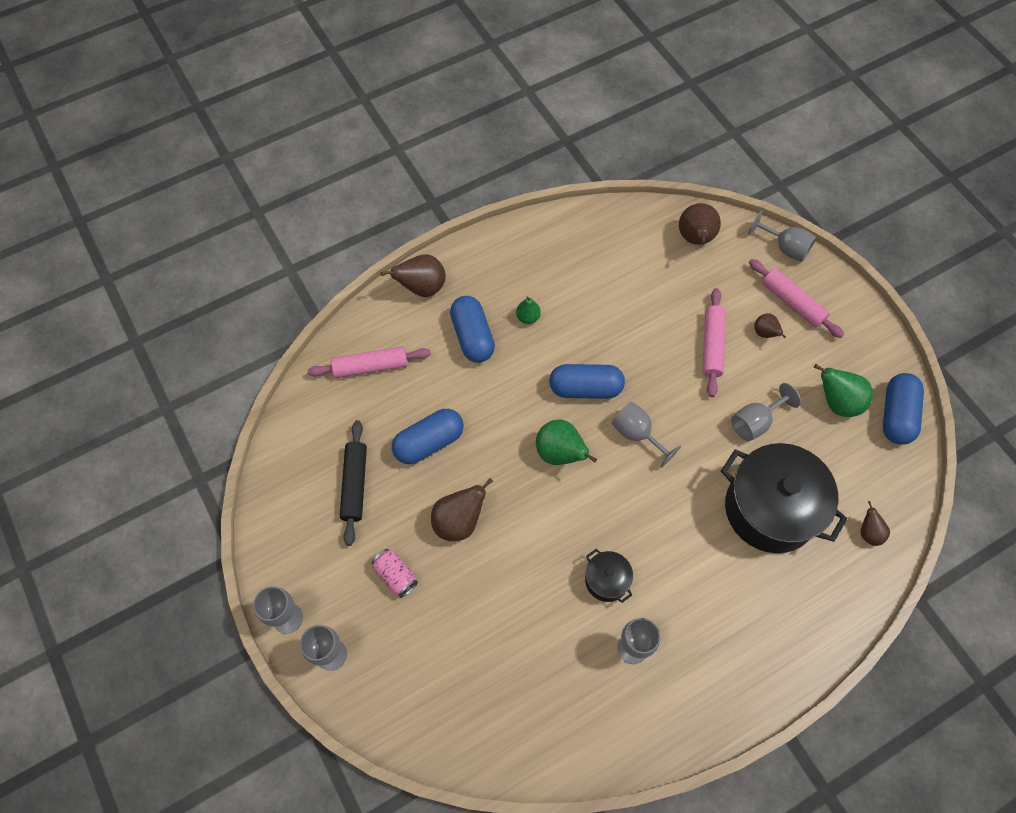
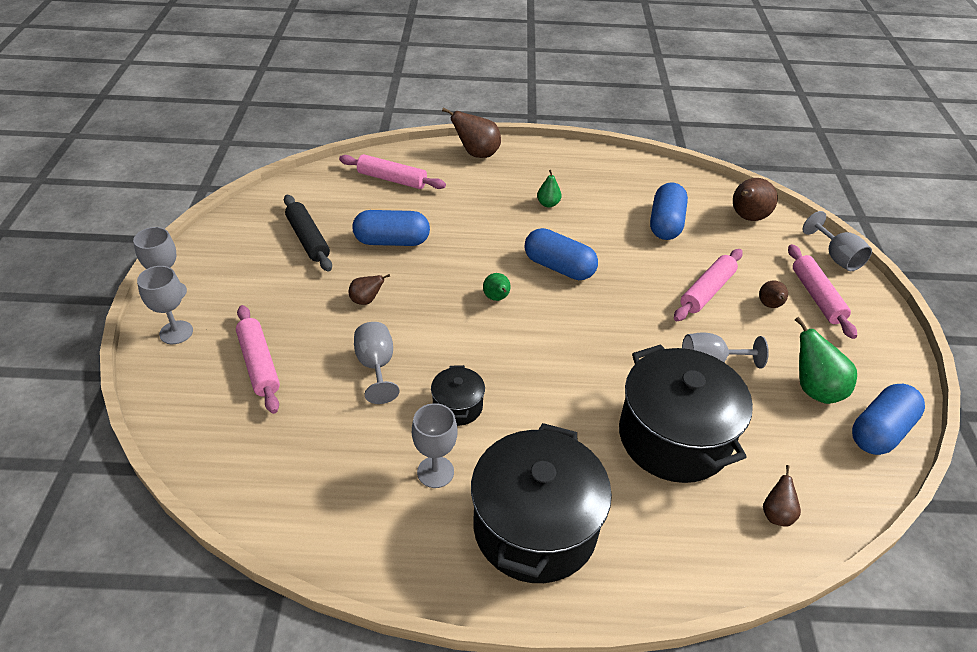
camera: 30 degrees right, 20 degrees down
black rolling pin [340,420,367,546] -> black rolling pin turned 60 degrees counterclockwise [284,194,332,272]
pink can [372,549,418,598] -> none
brown pear [431,478,493,541] -> brown pear [349,274,390,305], size x0.58
blue capsule [450,296,495,363] -> blue capsule moved to [650,182,688,240]
green pear [536,419,597,465] -> green pear [483,273,511,301], size x0.58
grey goblet [611,402,681,468] -> grey goblet moved to [354,322,400,404]
none -> pink rolling pin [236,305,280,414]
none -> black pot [471,423,612,583]

